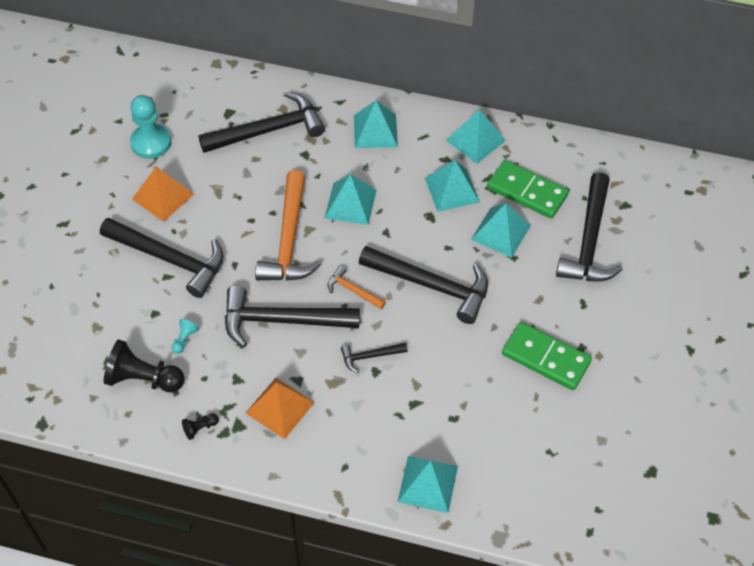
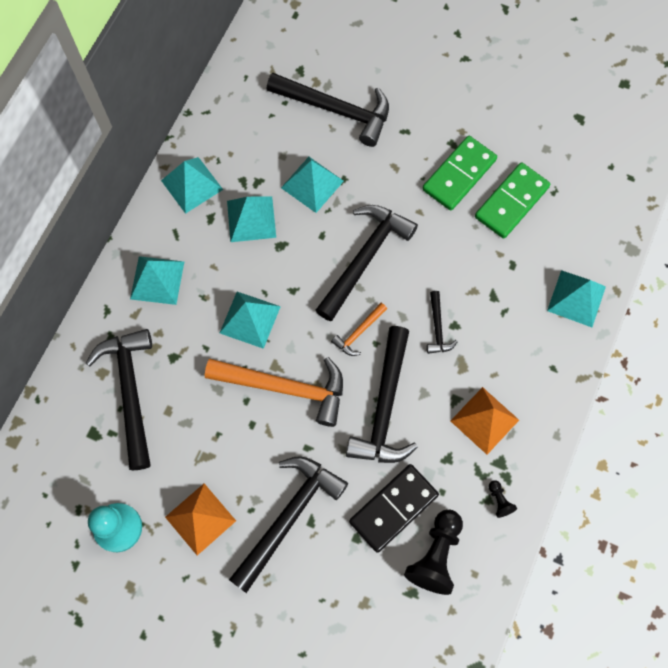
camera: 80 degrees left, 15 degrees up
turquoise pawn [172,319,199,354] -> black domino [349,464,439,553]
green domino [487,160,569,219] -> green domino moved to [475,162,551,239]

